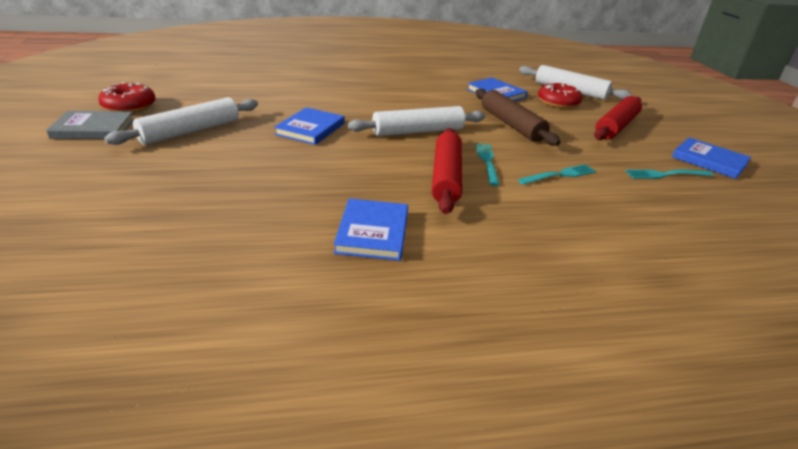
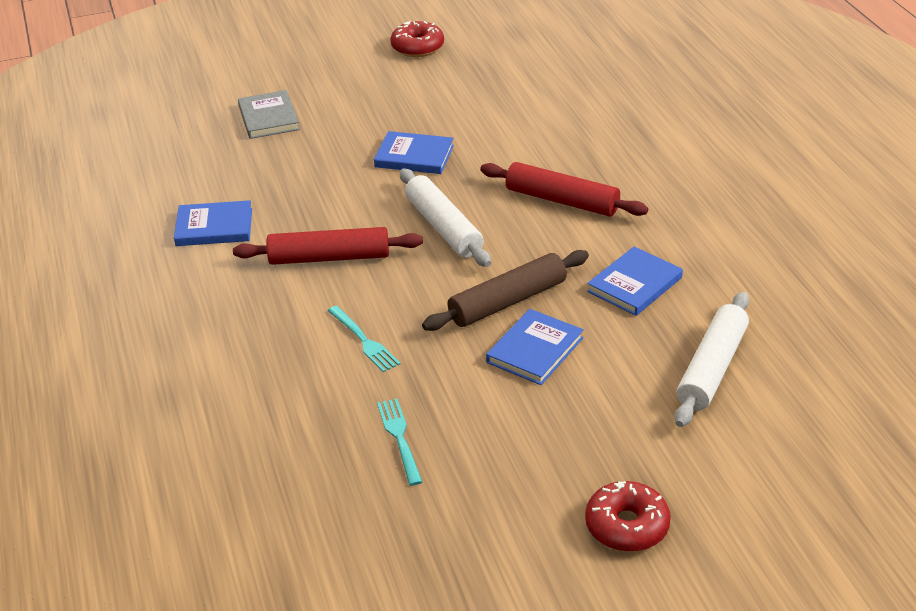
camera: 85 degrees right, 5 degrees up
grey book [46,111,134,139] -> grey book moved to [238,90,300,139]
white rolling pin [104,97,258,145] -> none
turquoise fork [475,143,500,186] -> none
red donut [538,82,583,109] -> red donut moved to [585,481,671,552]
red rolling pin [594,96,642,140] -> red rolling pin moved to [480,162,648,217]
blue book [672,137,751,179] -> blue book moved to [486,309,584,385]

